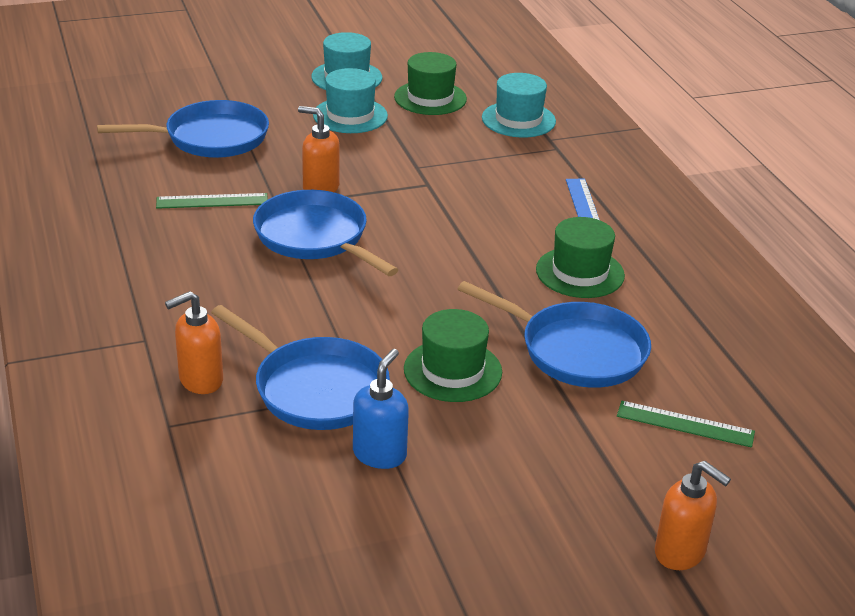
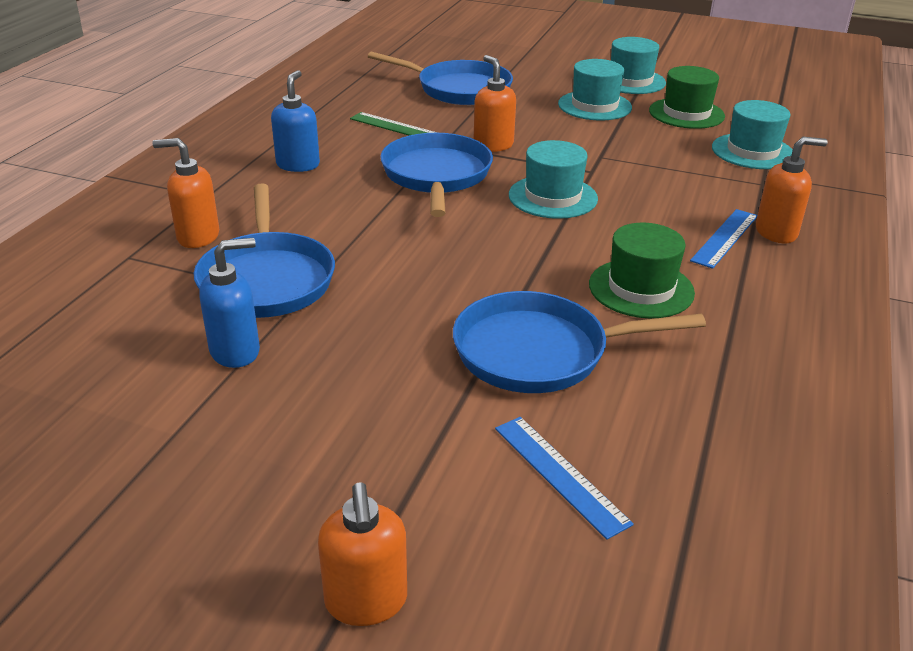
camera: 40 degrees right, 0 degrees up
green hat [404,309,502,402] -> none
blue pan [458,281,651,388] -> blue pan turned 105 degrees clockwise [453,291,706,393]
green ruler [617,401,755,448] -> blue ruler [495,417,634,540]
none -> blue soap dispenser [271,70,320,172]
none -> turquoise hat [509,140,598,219]
none -> orange soap dispenser [756,136,827,243]

